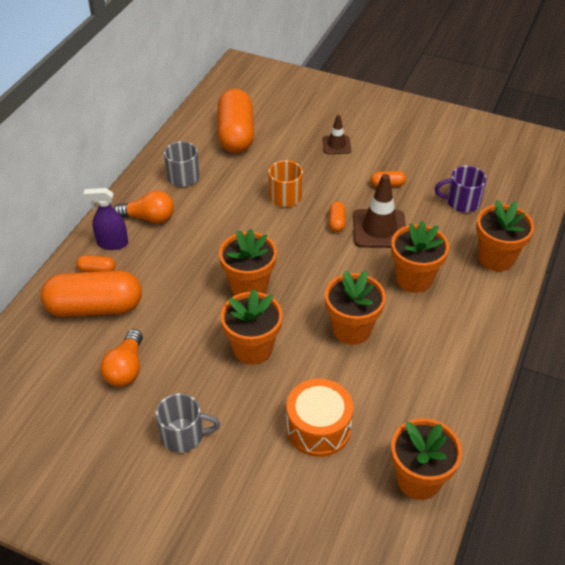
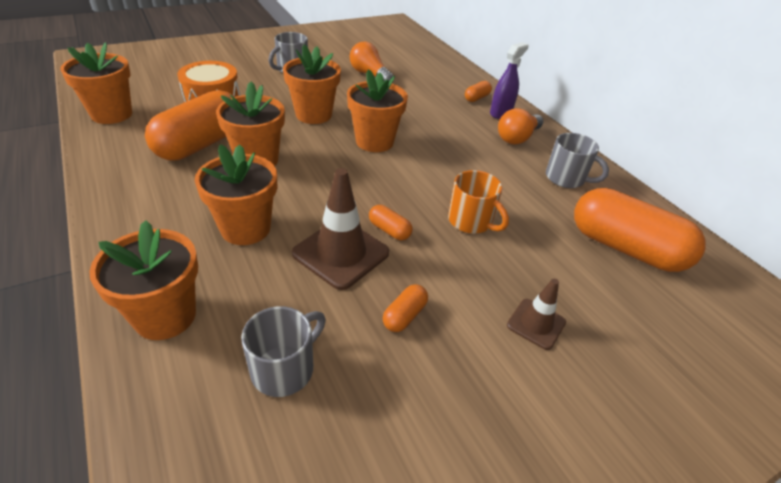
camera: 125 degrees right, 5 degrees down
orange capsule [41,270,142,317] -> orange capsule moved to [145,90,235,161]
purple mug [435,166,487,213] -> grey mug [241,306,326,397]

